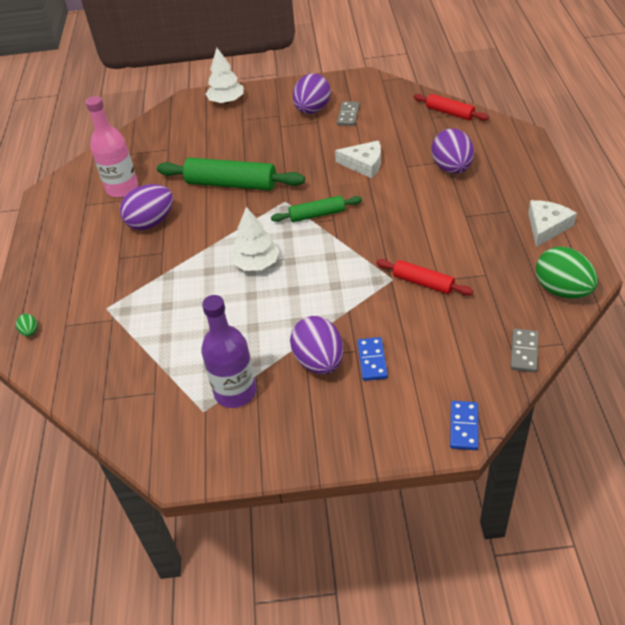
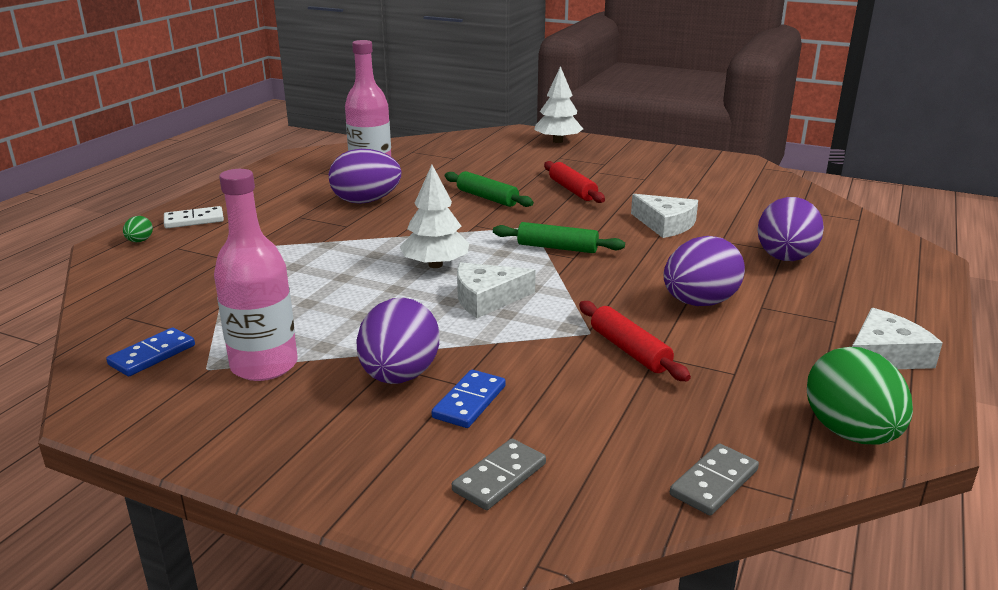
camera: 25 degrees right, 20 degrees down
green rolling pin [157,158,305,191] -> green rolling pin [445,171,534,207], size x0.58
purple bottle [201,295,257,408] -> pink bottle [214,169,298,381]
purple egg [293,73,331,114] -> purple egg moved to [663,236,745,306]
grey domino [337,101,360,126] -> grey domino moved to [452,439,546,510]
red rolling pin [414,94,489,121] -> red rolling pin moved to [544,161,605,203]
blue domino [450,401,479,450] -> blue domino moved to [106,327,195,376]
none -> white domino [164,206,224,228]
none -> white cheese [457,262,536,318]

